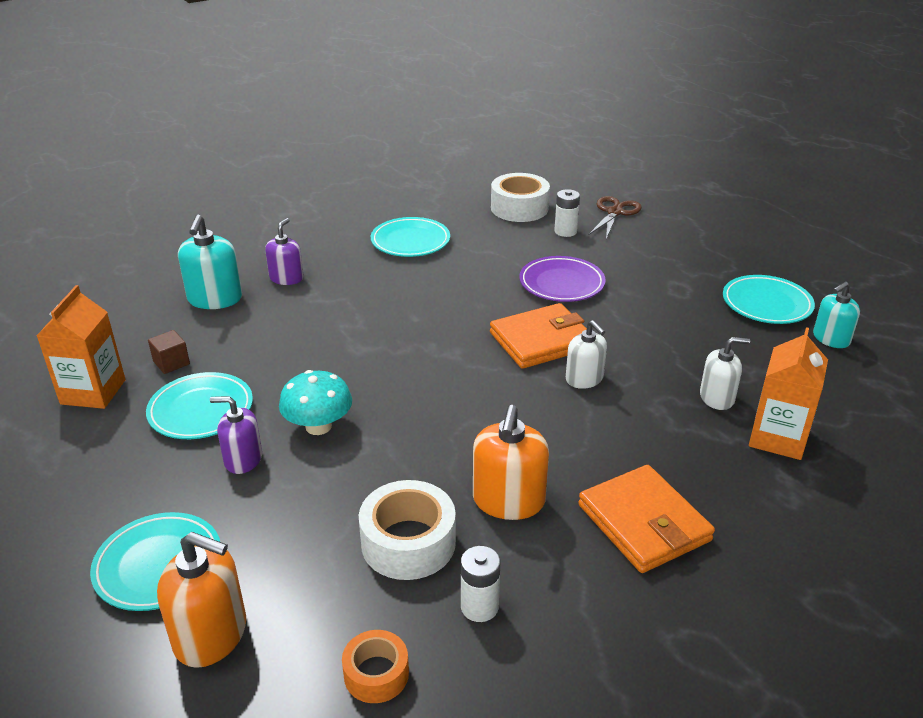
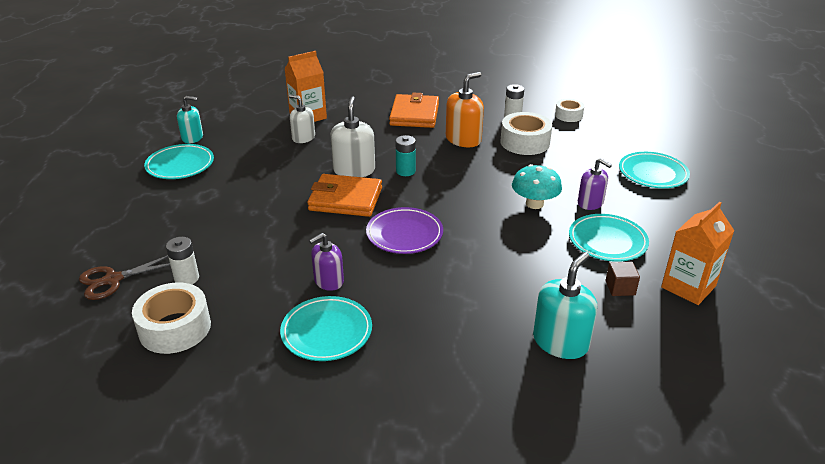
camera: 145 degrees left, 0 degrees up
orange soap dispenser [157,532,246,668] -> none
purple soap dispenser [265,218,304,285] -> purple soap dispenser moved to [309,233,344,291]
orange tape [342,630,409,703] -> white tape [555,99,584,122]
purple plate [519,256,606,302] -> purple plate moved to [366,207,443,254]
white soap dispenser [566,320,607,389] -> white soap dispenser [330,96,375,177], size x1.51
none -> turquoise battery [395,135,416,176]

